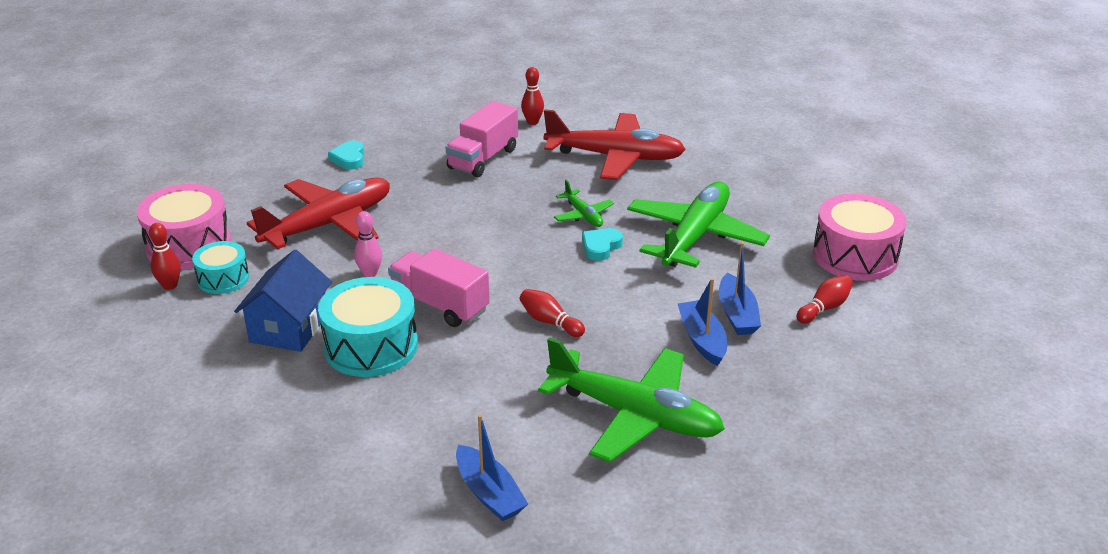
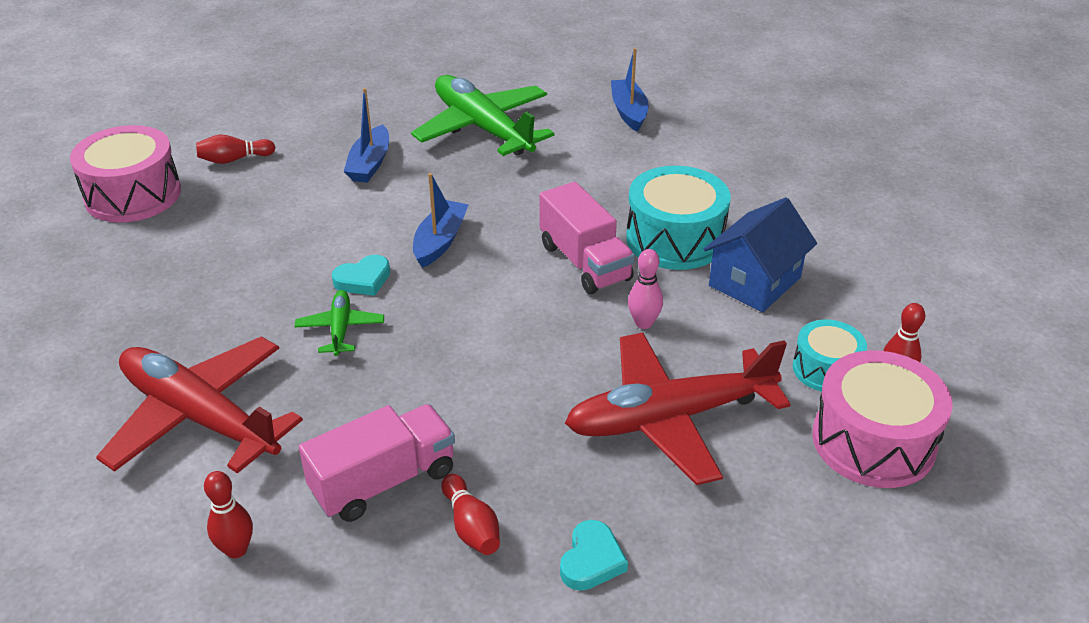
camera: 155 degrees left, 5 degrees up
red bowling pin [519,289,585,337] -> red bowling pin moved to [441,474,500,555]
green plane [627,182,770,268] -> none
blue boat [719,242,761,335] -> blue boat moved to [413,173,469,268]

